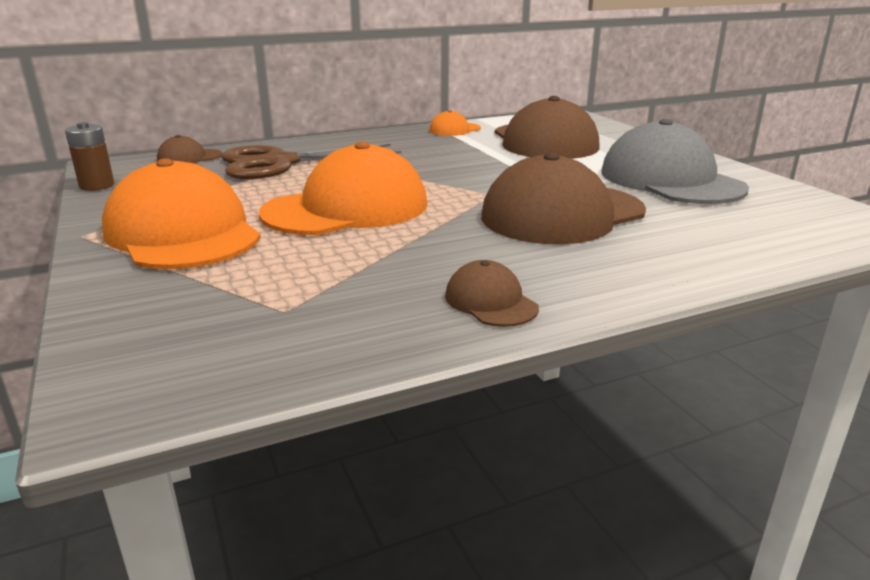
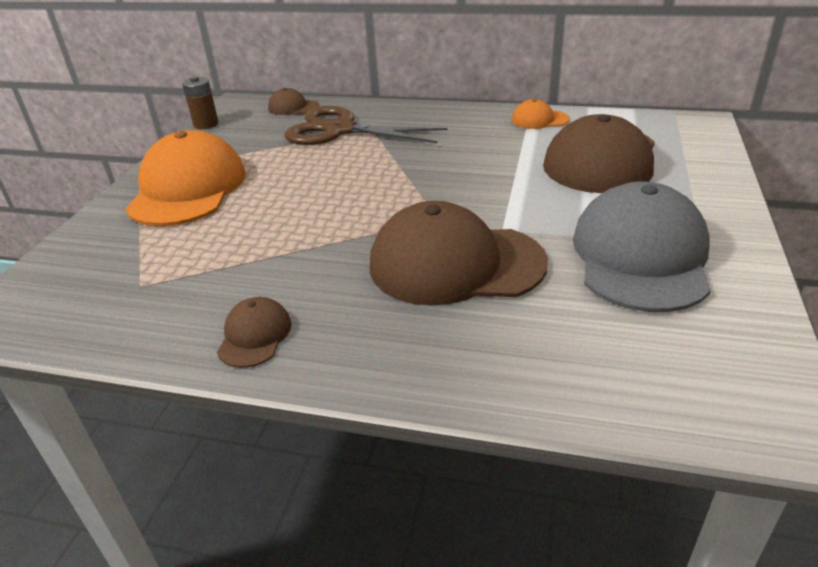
camera: 40 degrees right, 10 degrees up
orange cap [259,142,427,235] -> none

